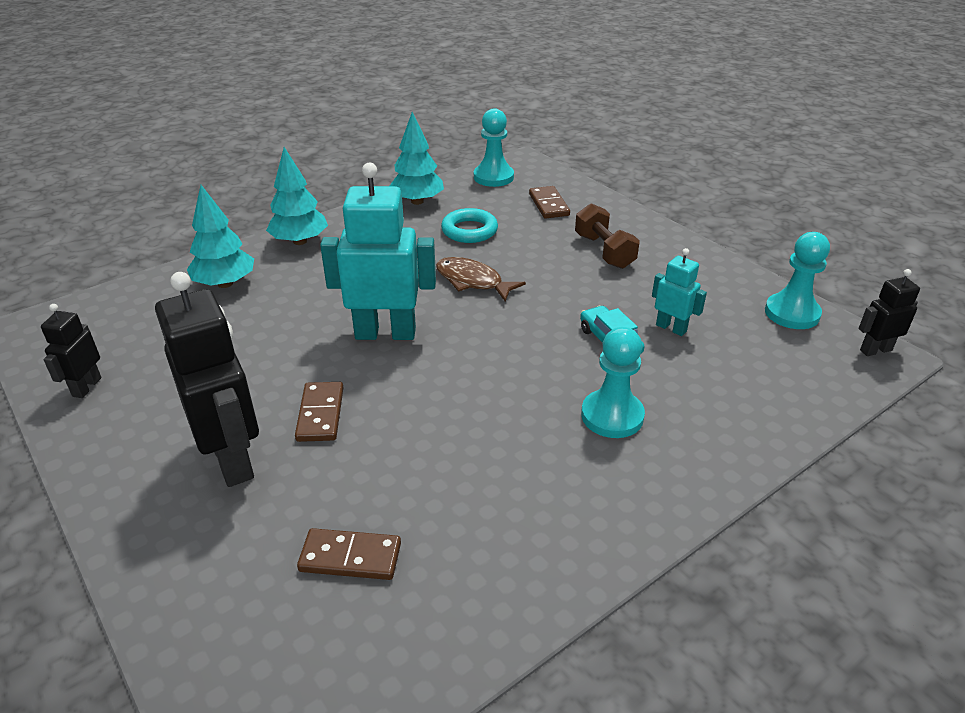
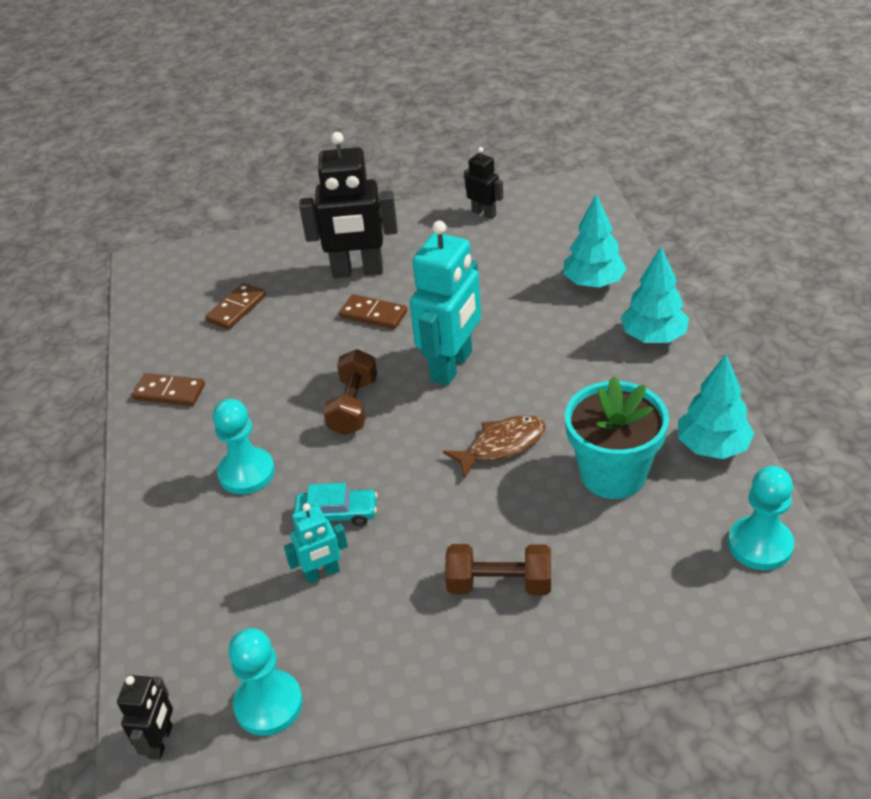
camera: 120 degrees right, 5 degrees up
turquoise ring [441,208,498,243] -> turquoise flower pot [565,377,669,499]
brown domino [529,186,570,219] -> brown domino moved to [132,373,205,406]
none -> brown dumbbell [323,349,377,435]

